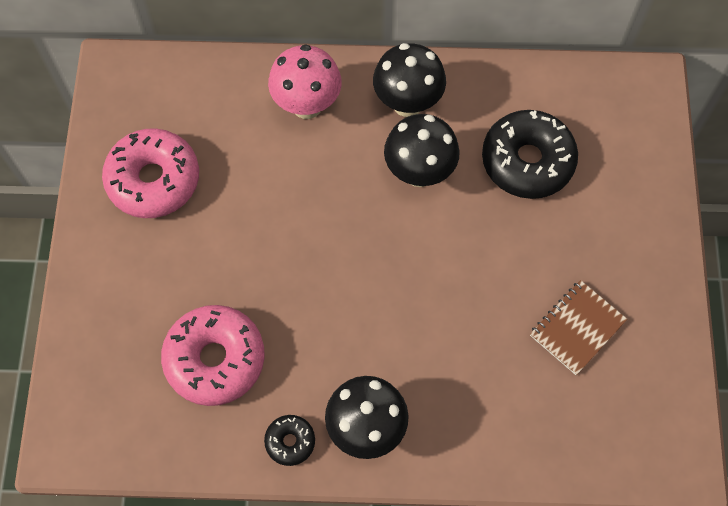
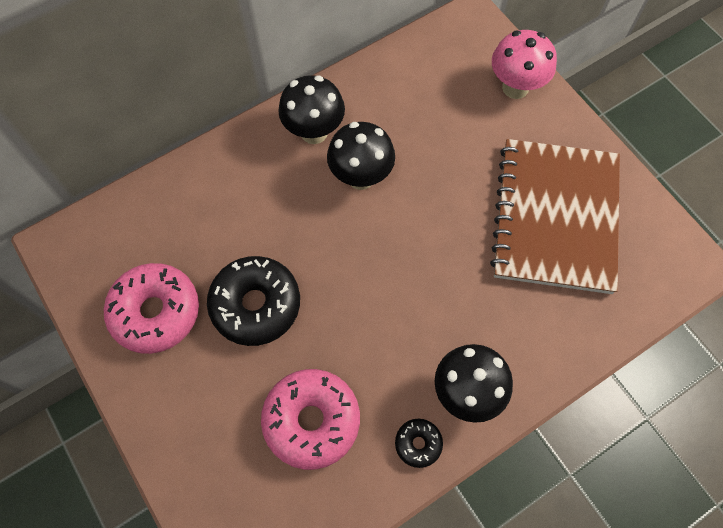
camera: 35 degrees left, 0 degrees up
pink mushroom [268,45,342,119] -> pink mushroom moved to [492,30,557,99]
black donut [482,110,578,199] -> black donut moved to [207,256,300,346]
brown notebook [530,280,627,375] -> brown notebook [490,139,620,294], size x2.22

